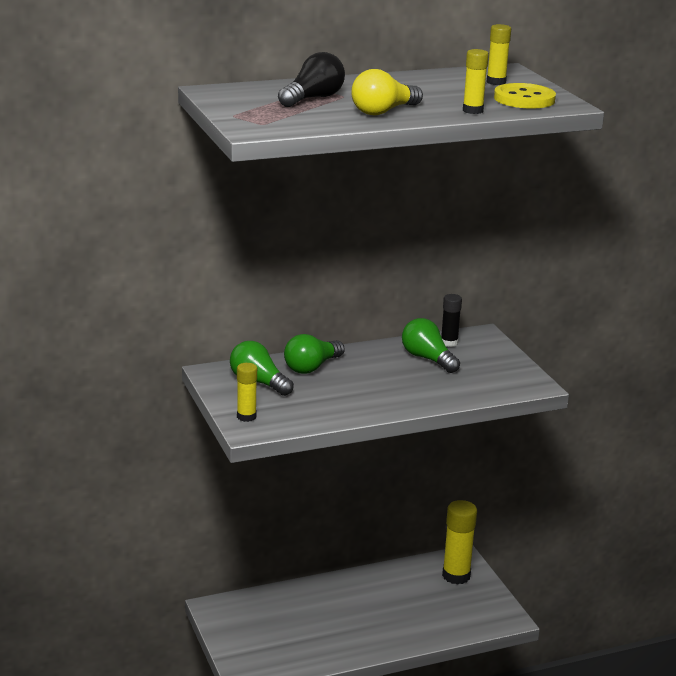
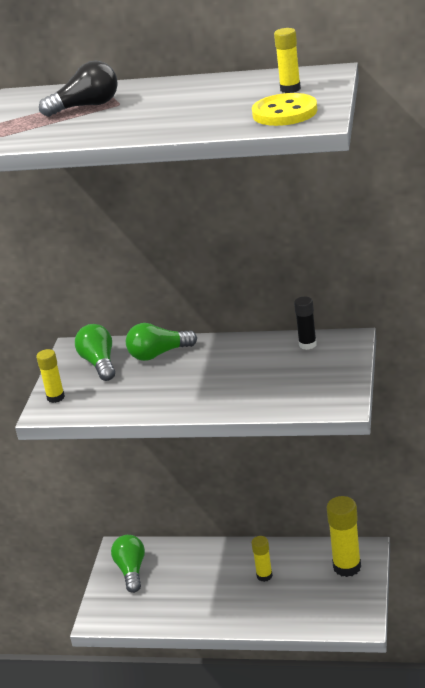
camera: 35 degrees right, 5 degrees up
yellow light bulb [351,69,423,116] -> none
green light bulb [402,318,460,373] -> green light bulb moved to [111,535,145,593]
yellow glue stick [463,49,489,114] -> yellow glue stick moved to [251,536,273,582]

